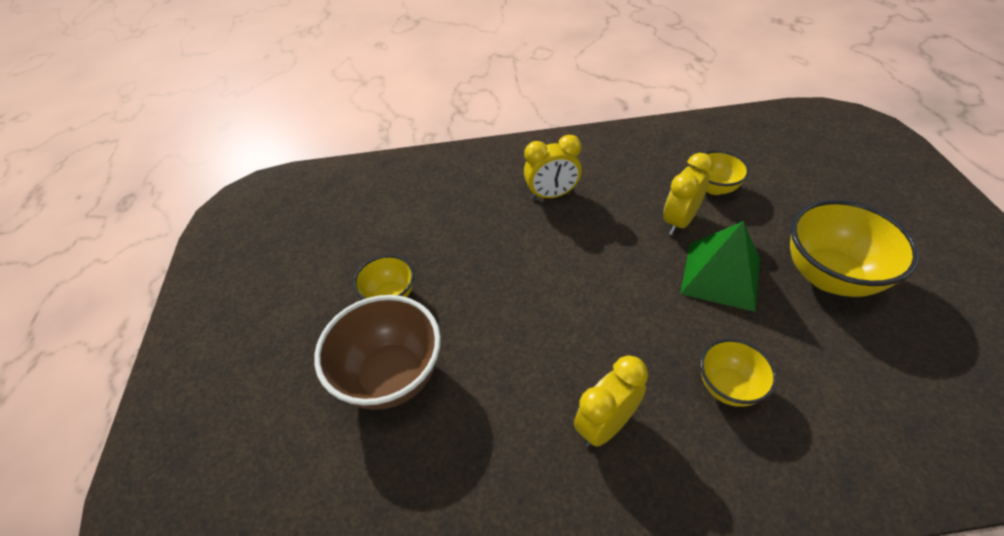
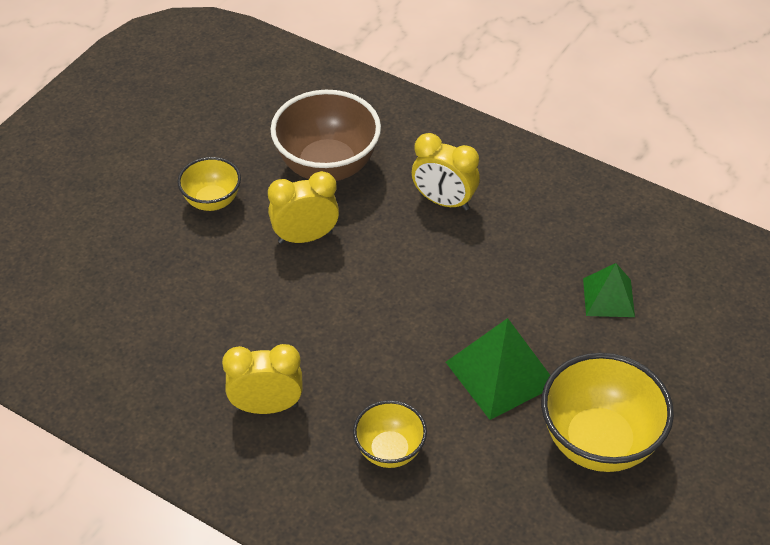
camera: 35 degrees right, 0 degrees up
brown bowl [314,295,441,410] -> brown bowl moved to [270,90,381,181]
yellow clock [663,153,714,235] -> yellow clock moved to [268,171,339,244]
yellow bowl [693,150,750,195] -> green pyramid [583,263,635,317]

